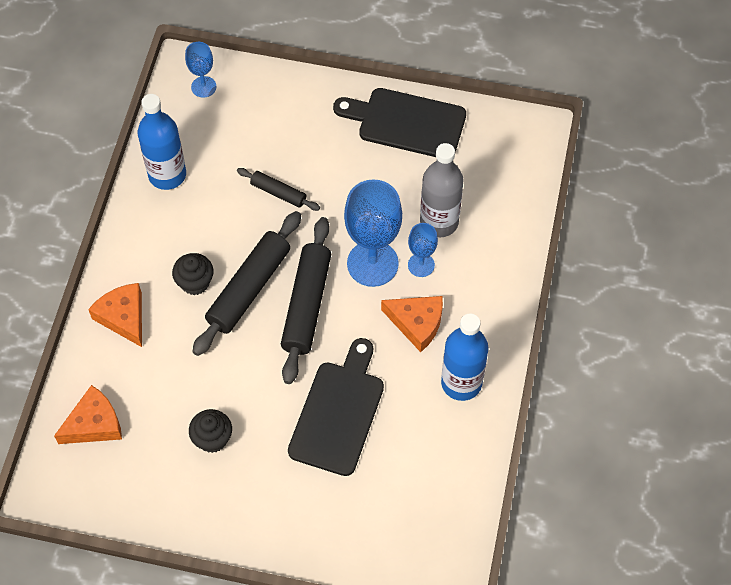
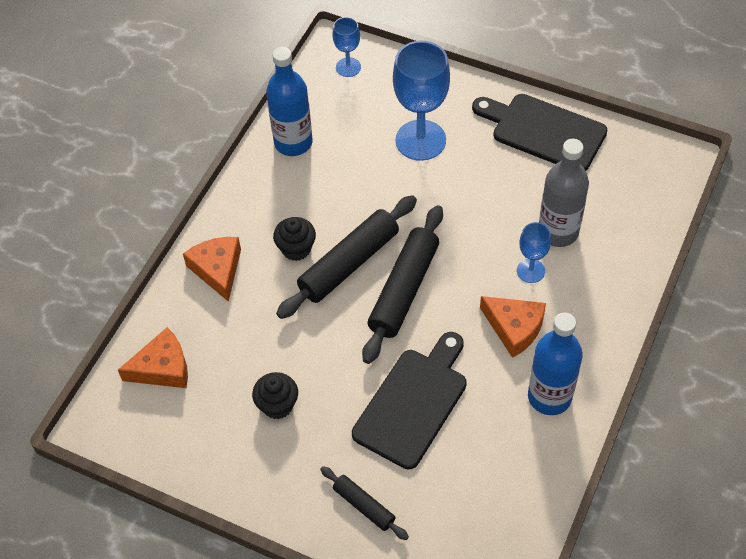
camera: 15 degrees right, 5 degrees down
black rolling pin [237,168,320,211] -> black rolling pin moved to [320,466,409,540]
blue goblet [344,179,402,287] -> blue goblet moved to [393,41,450,161]

